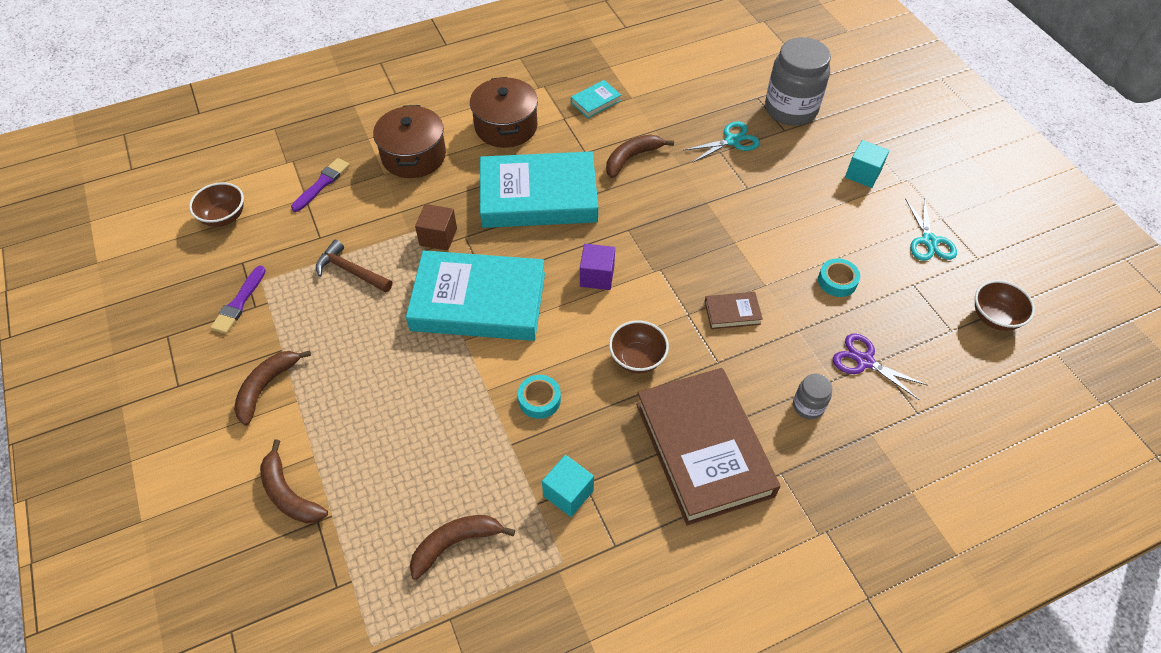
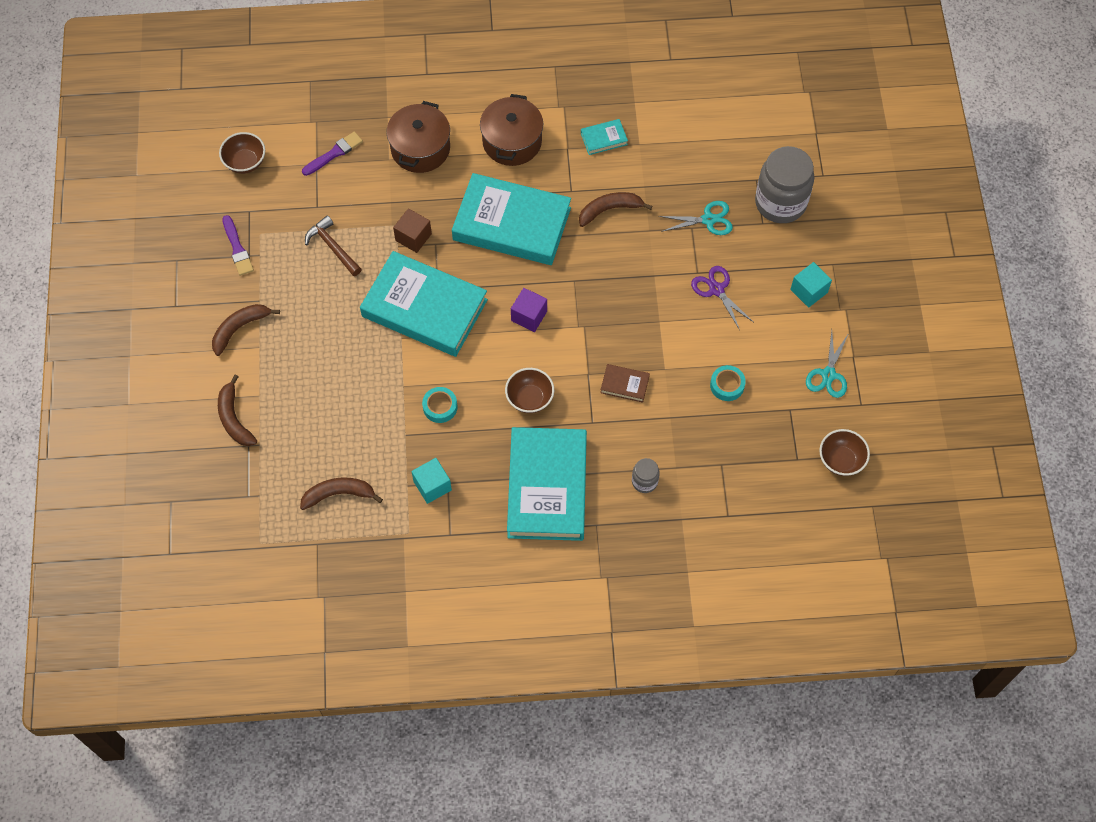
camera: 20 degrees right, 10 degrees up
purple brush [210,266,266,334] -> purple brush turned 60 degrees counterclockwise [222,215,254,276]
brown book [636,368,780,525] -> turquoise book [507,427,587,541]
purple scissors [833,334,928,400] -> purple scissors moved to [691,266,753,330]

